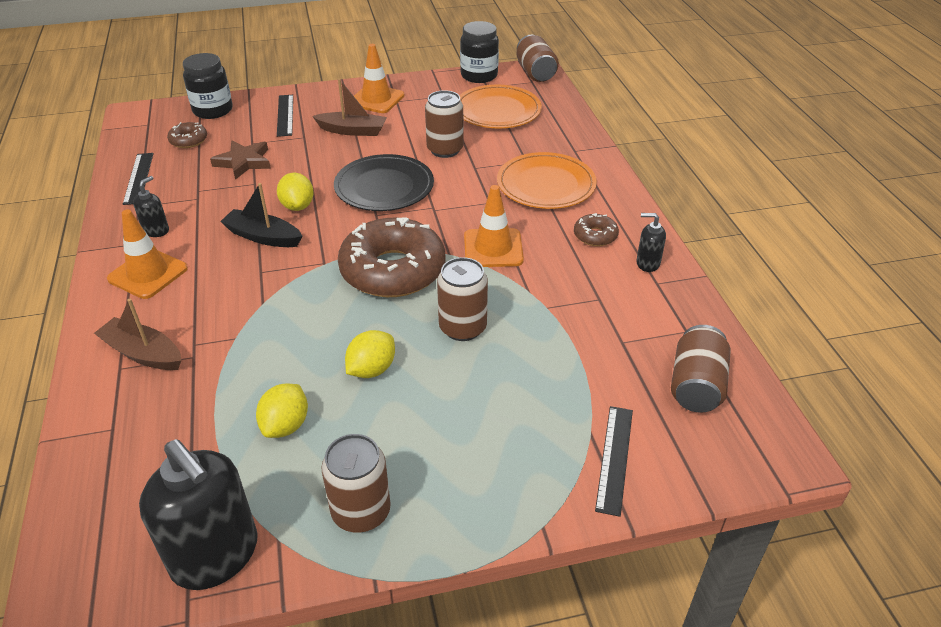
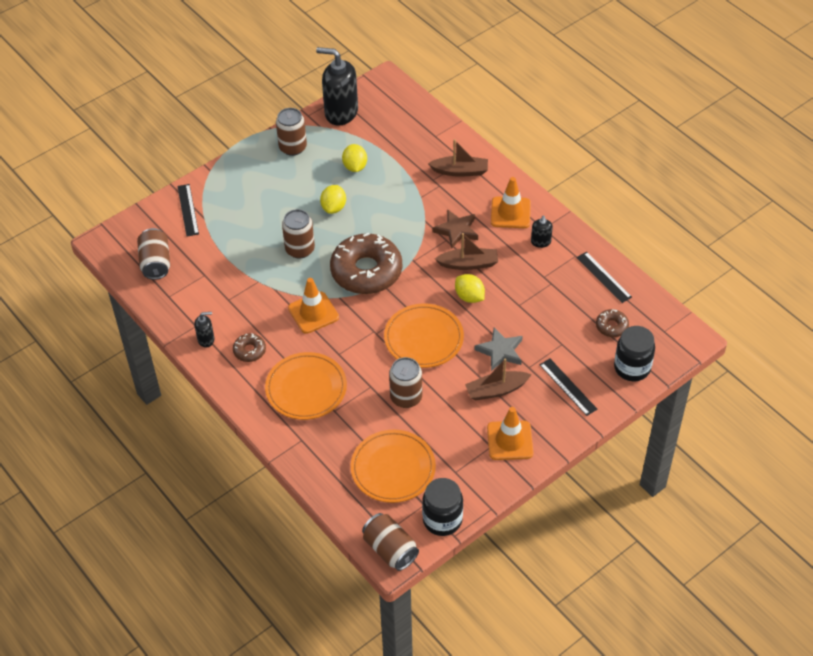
camera: 155 degrees right, 10 degrees up
brown star [210,141,271,180] -> brown star moved to [433,209,478,248]
black boat [220,183,302,247] -> brown boat [435,233,498,270]
black plate [334,154,434,211] -> orange plate [384,303,464,368]
none -> grey star [474,327,523,371]

